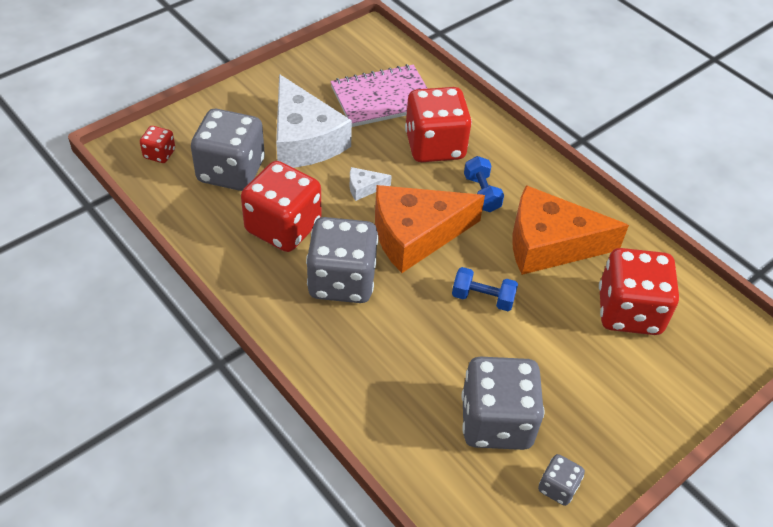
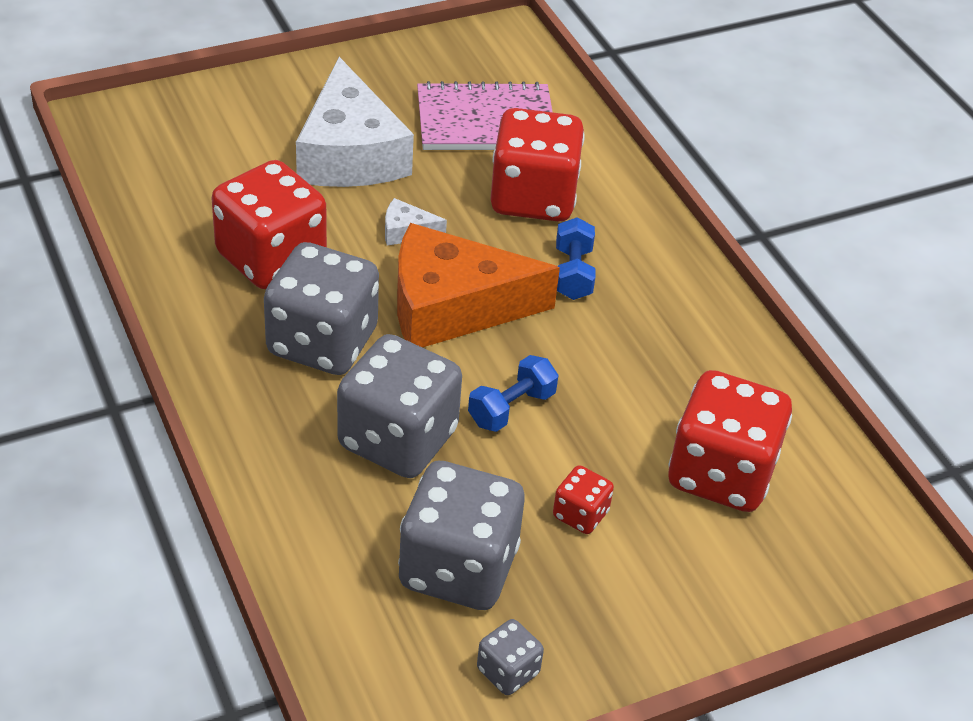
camera: 15 degrees right, 5 degrees down
red dice [140,126,175,163] -> red dice moved to [553,465,614,534]
grey dice [191,109,265,191] -> grey dice moved to [337,334,462,478]
blue dumbbell [452,267,518,311] -> blue dumbbell turned 75 degrees counterclockwise [468,355,559,432]
orange cheese [512,185,629,275] -> none

